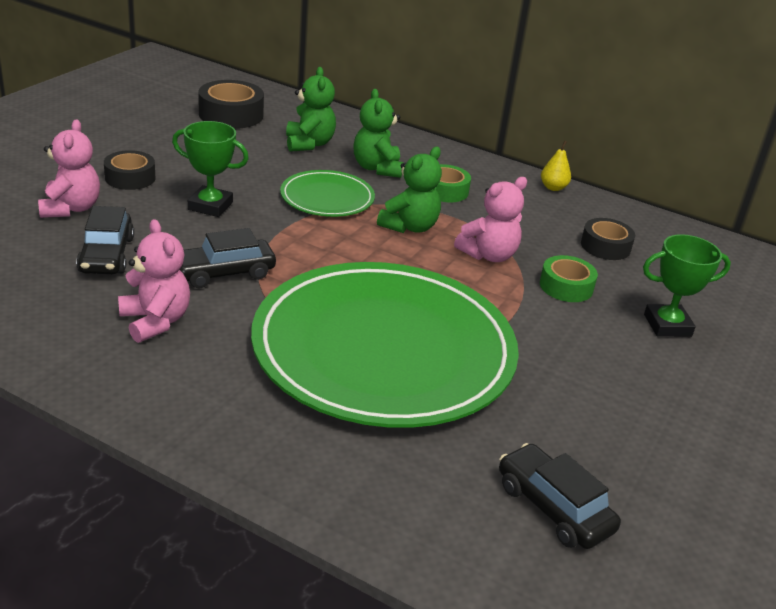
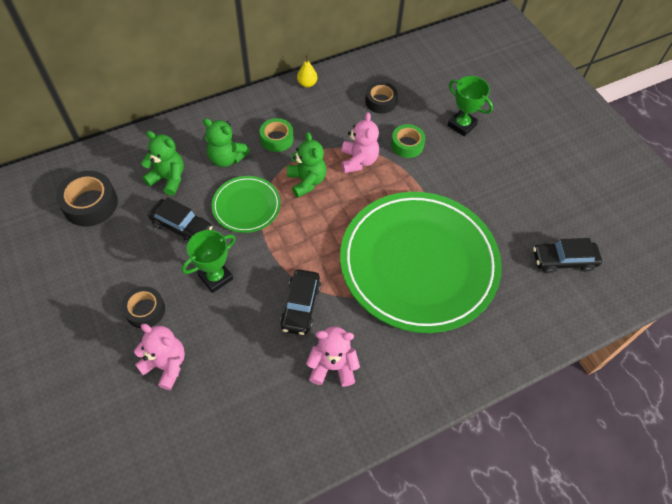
camera: 55 degrees left, 25 degrees up
black car [76,206,134,274] -> black car moved to [148,197,213,243]
green trophy [643,234,731,337] -> green trophy turned 75 degrees counterclockwise [447,76,493,137]

